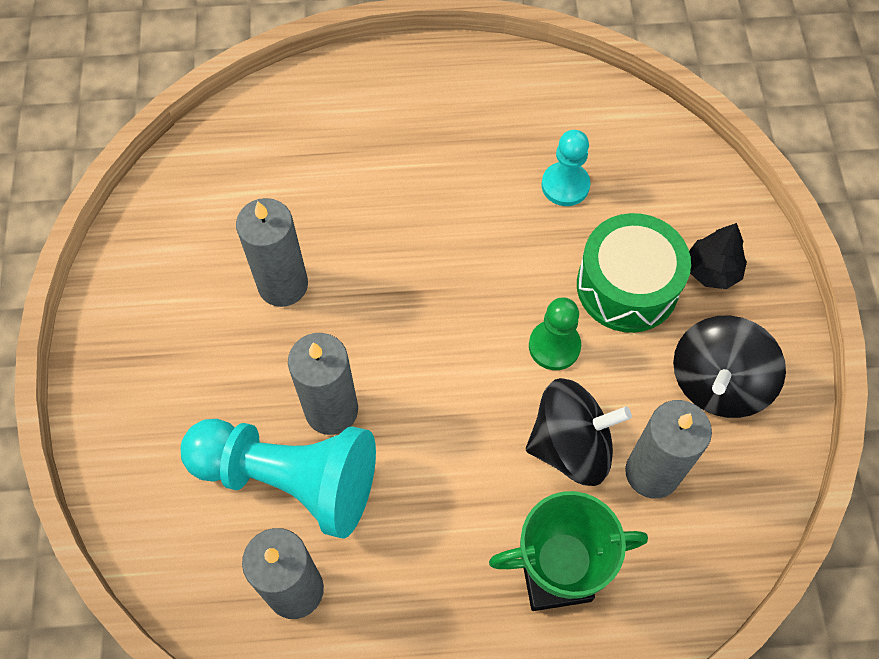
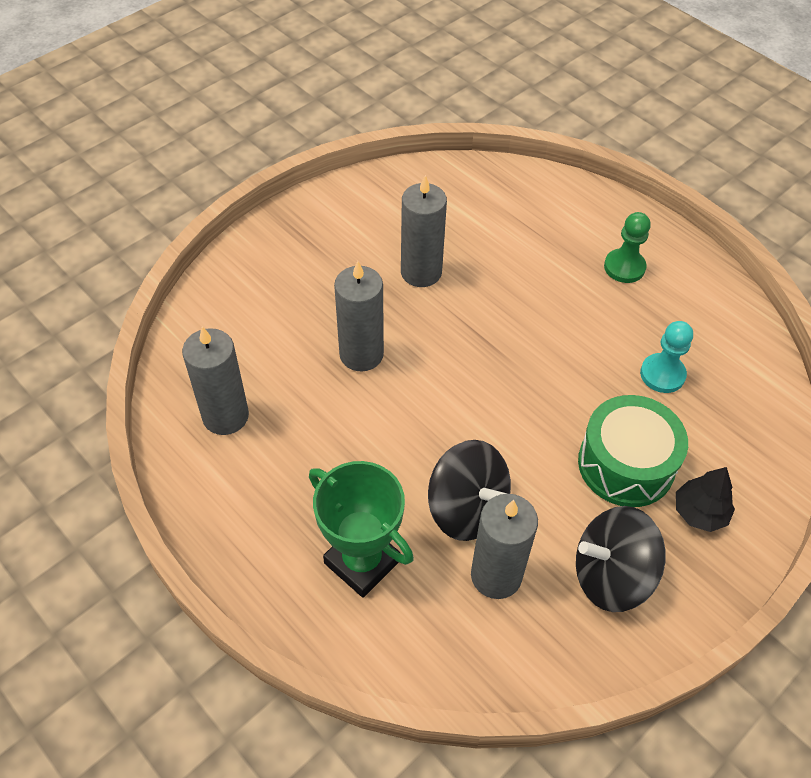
camera: 50 degrees right, 10 degrees down
turquoise pawn [181,419,376,539] -> none
green pawn [529,297,581,370] -> green pawn moved to [604,212,651,283]

